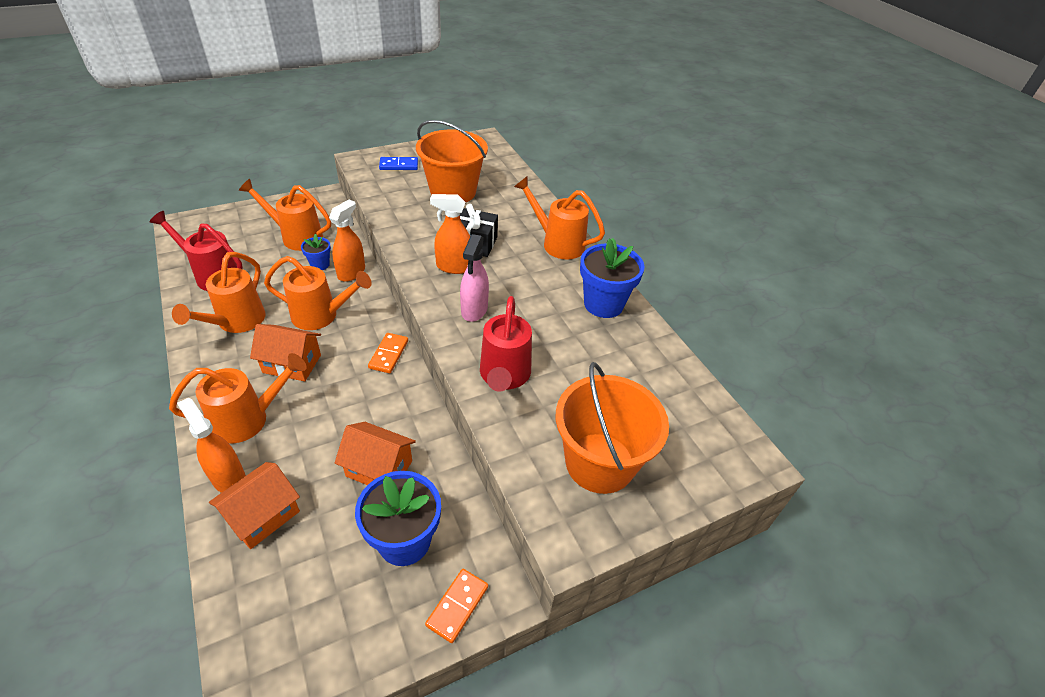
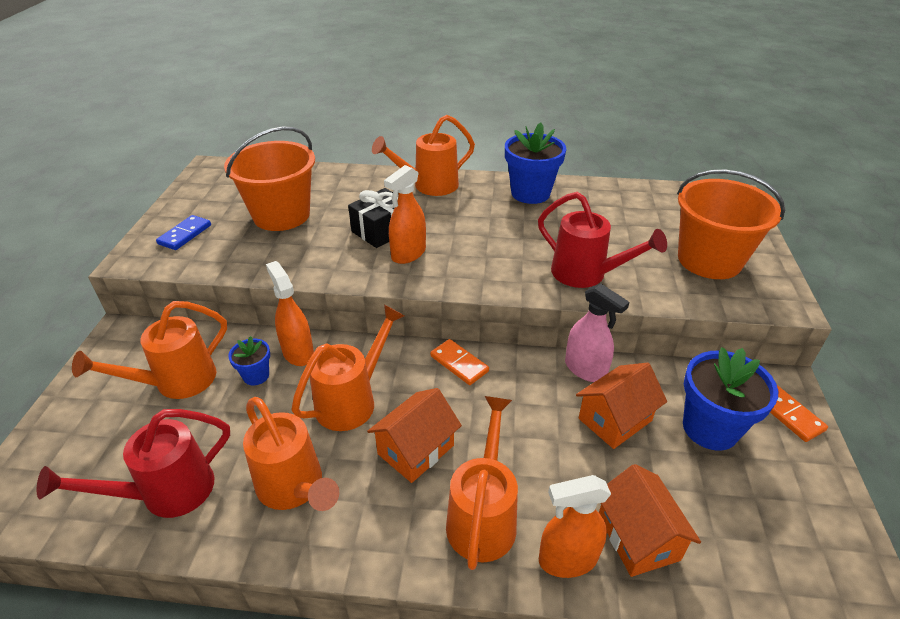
camera: 55 degrees left, 5 degrees down
pink spray bottle [460,234,489,322] -> pink spray bottle moved to [565,284,630,382]

